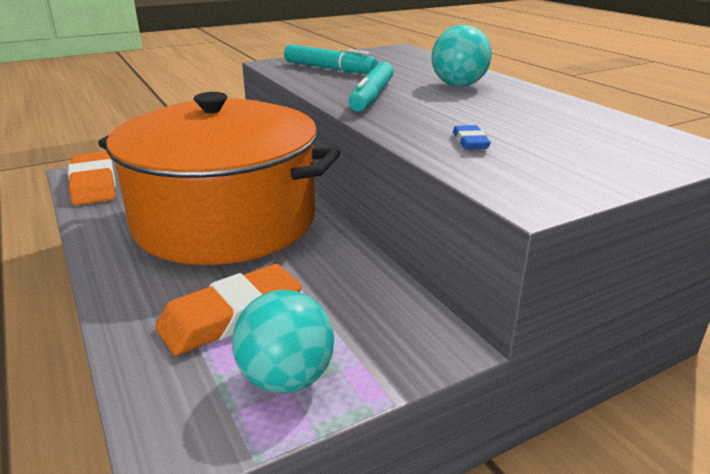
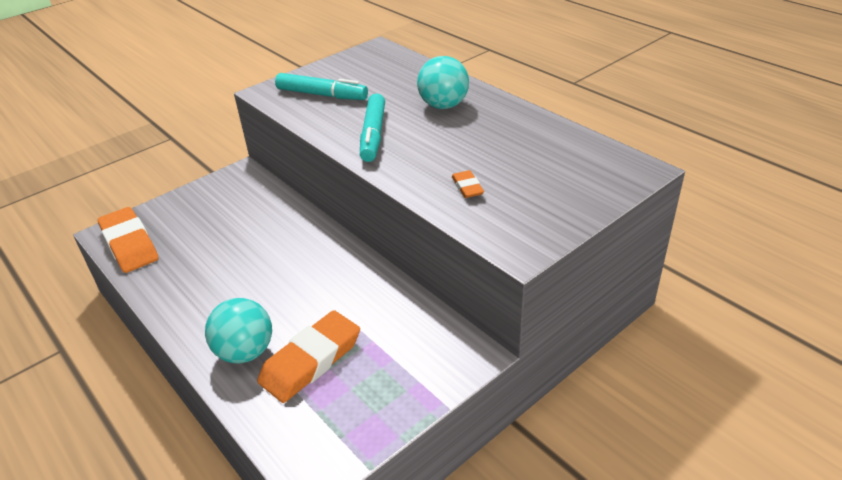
camera: 10 degrees left, 10 degrees up
orange pot [98,92,340,265] -> none
turquoise ball [232,290,334,393] -> turquoise ball moved to [205,298,272,363]
blue eraser [453,125,491,150] -> orange eraser [452,170,484,198]

